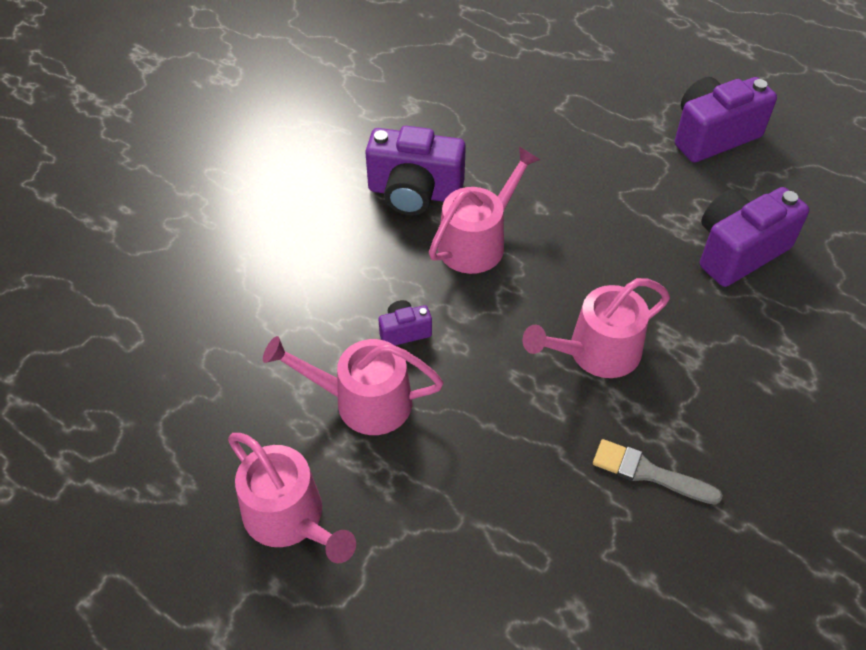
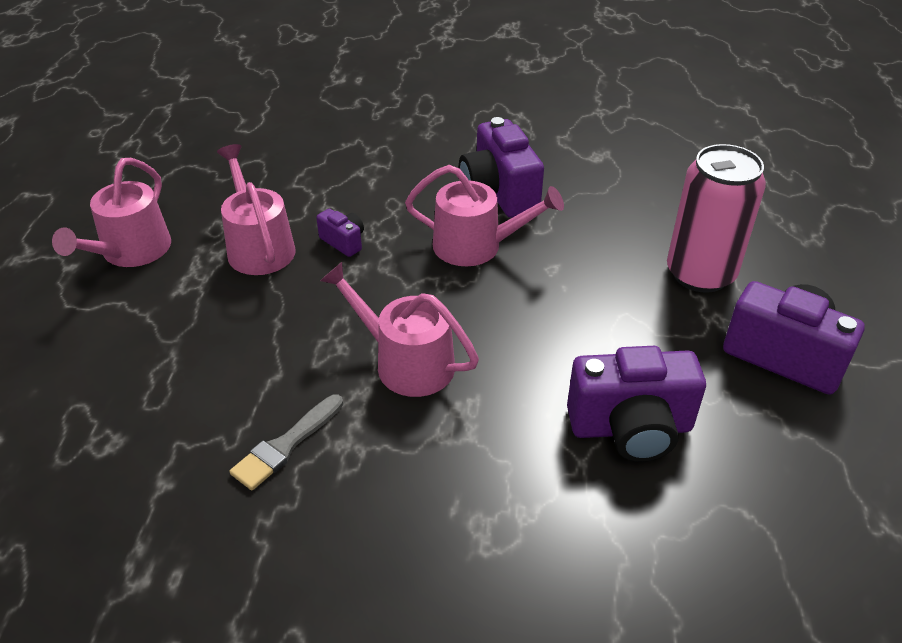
camera: 60 degrees right, 10 degrees down
grey brush [593,439,723,505] -> grey brush turned 135 degrees counterclockwise [229,395,343,490]
purple camera [700,187,809,287] -> purple camera turned 150 degrees clockwise [567,346,706,462]
none -> pink can [667,144,766,293]

